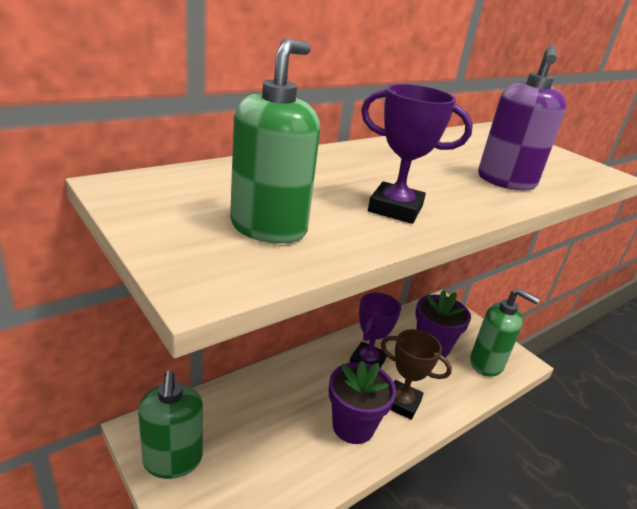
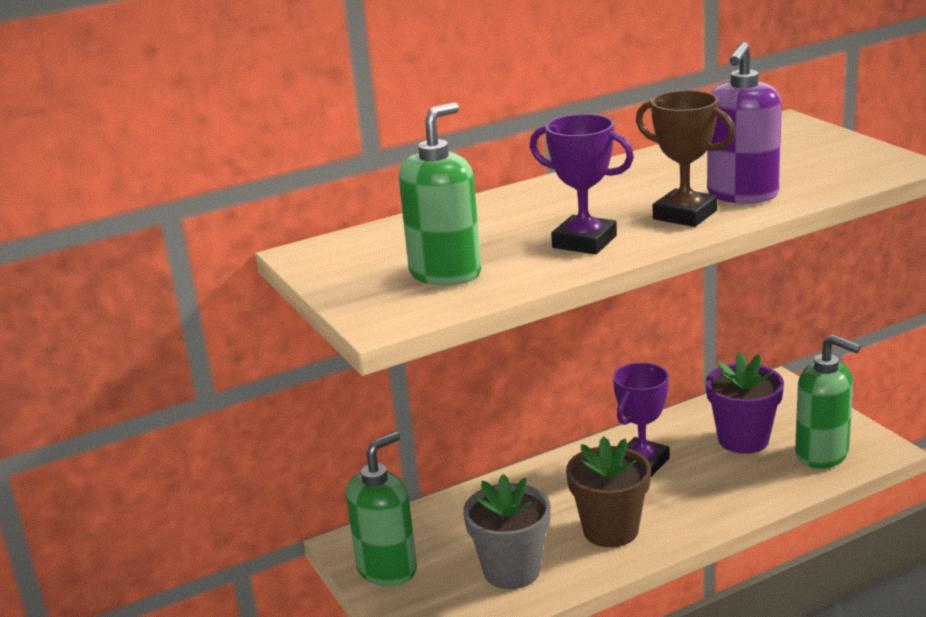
camera: 15 degrees right, 5 degrees down
green soap dispenser [138,371,203,479] -> green soap dispenser turned 135 degrees counterclockwise [346,432,417,586]
purple flower pot [329,360,396,444] -> brown flower pot [566,436,651,547]
brown trophy [381,329,452,420] -> brown trophy moved to [636,90,736,227]
none -> grey flower pot [463,474,551,589]

